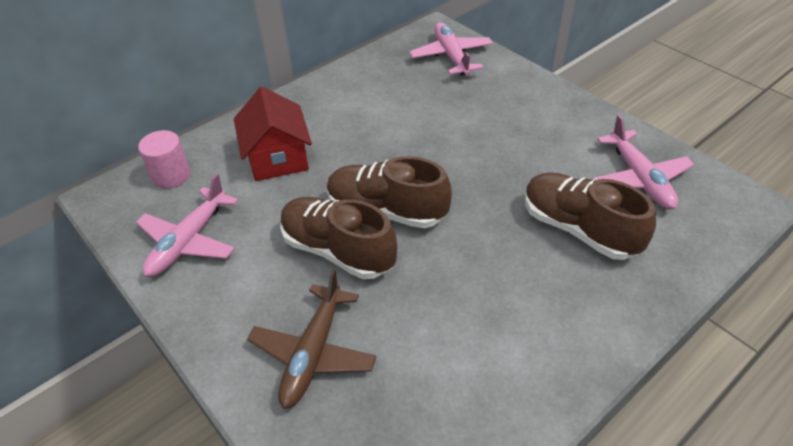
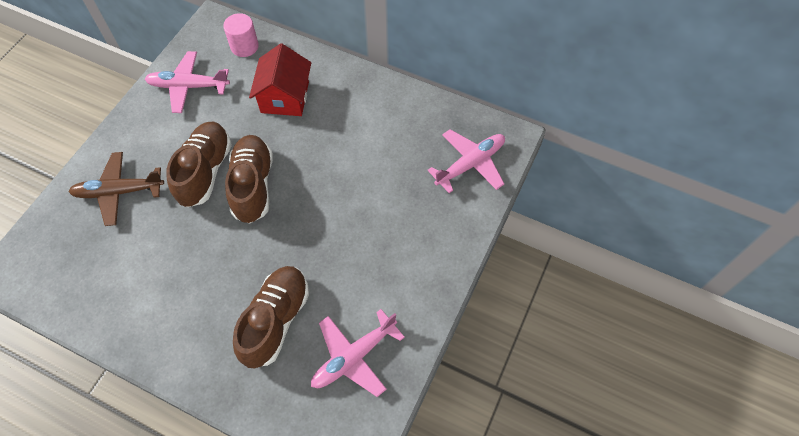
camera: 65 degrees right, 15 degrees up
red house [234,86,312,181] -> red house turned 45 degrees counterclockwise [249,43,311,116]

